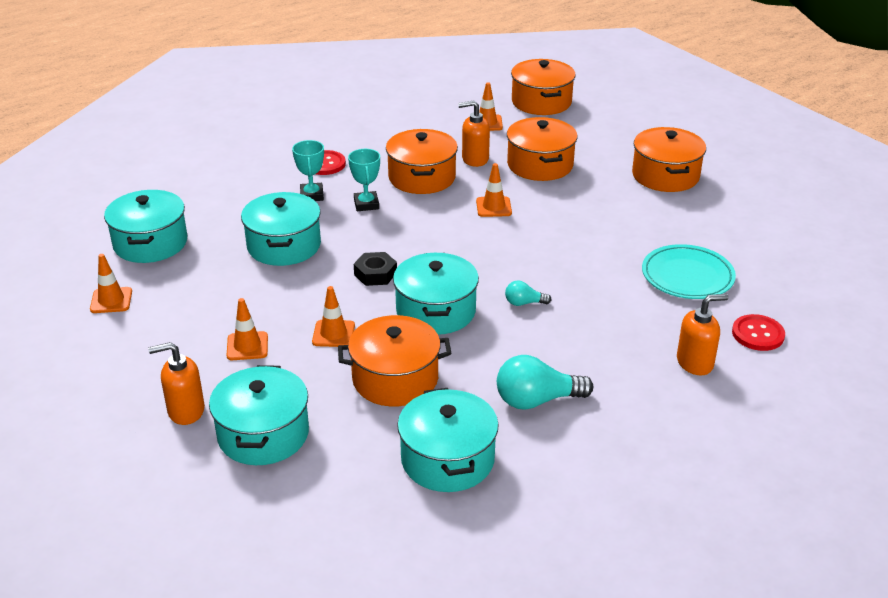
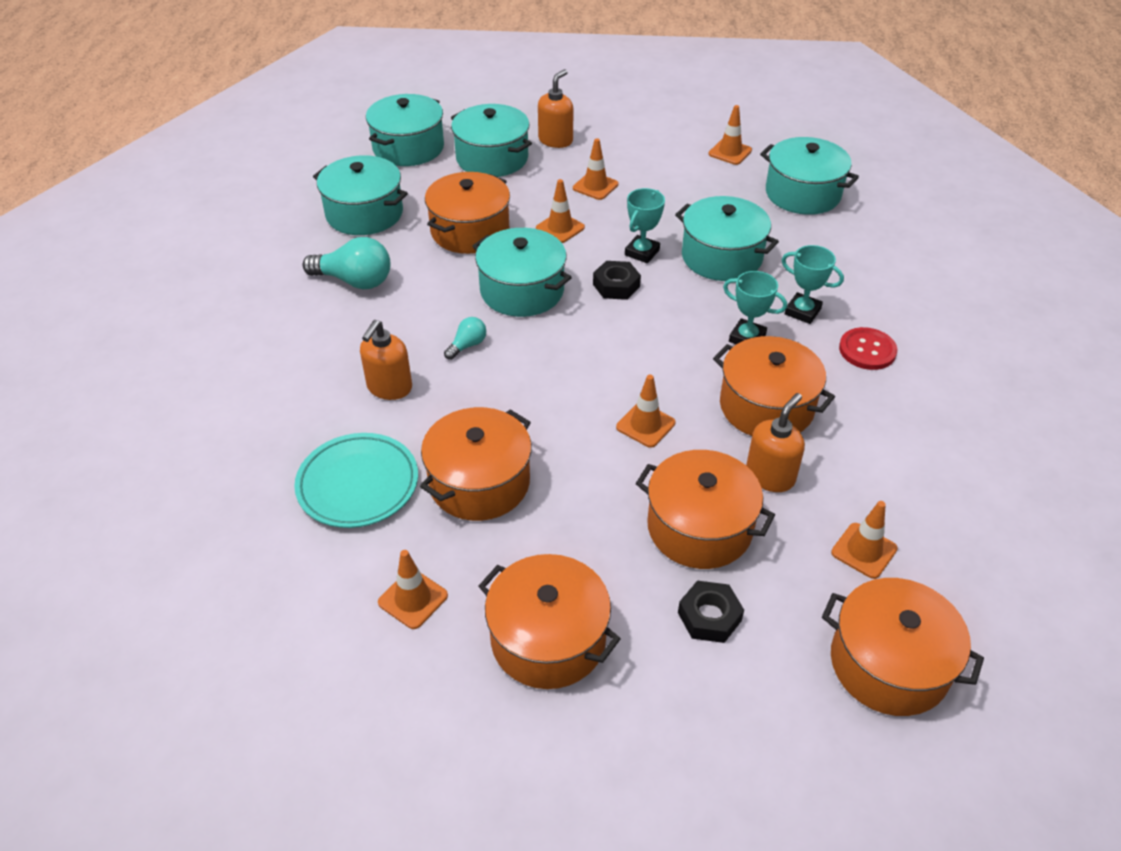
camera: 130 degrees right, 10 degrees up
turquoise light bulb [497,355,593,410] -> turquoise light bulb turned 75 degrees clockwise [303,237,391,289]
orange soap dispenser [677,294,729,375] -> orange soap dispenser moved to [360,320,412,400]
red button [732,314,785,351] -> none
none -> turquoise pot [366,94,444,166]
none -> orange traffic cone [378,550,448,629]
none -> orange pot [420,407,532,521]
none -> turquoise trophy [625,188,665,263]
none -> black nut [678,581,744,643]

